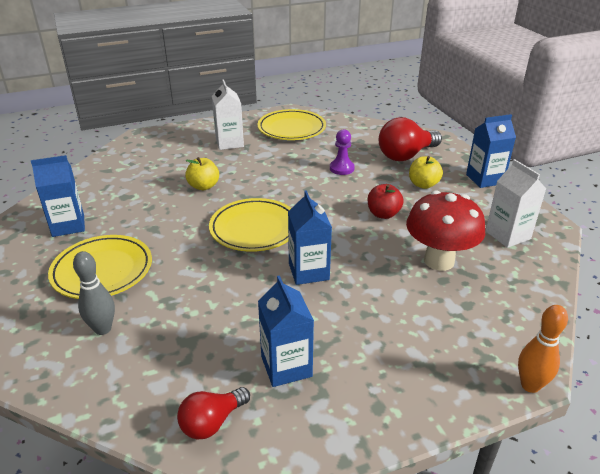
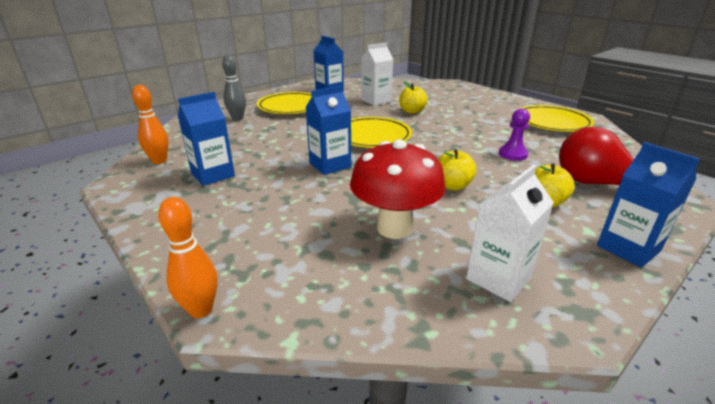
camera: 70 degrees right, 5 degrees down
red light bulb [177,387,250,440] -> orange bowling pin [132,85,169,164]
white carton [212,79,244,150] -> white carton moved to [361,42,394,106]
red apple [368,184,404,219] -> yellow apple [438,149,477,190]

